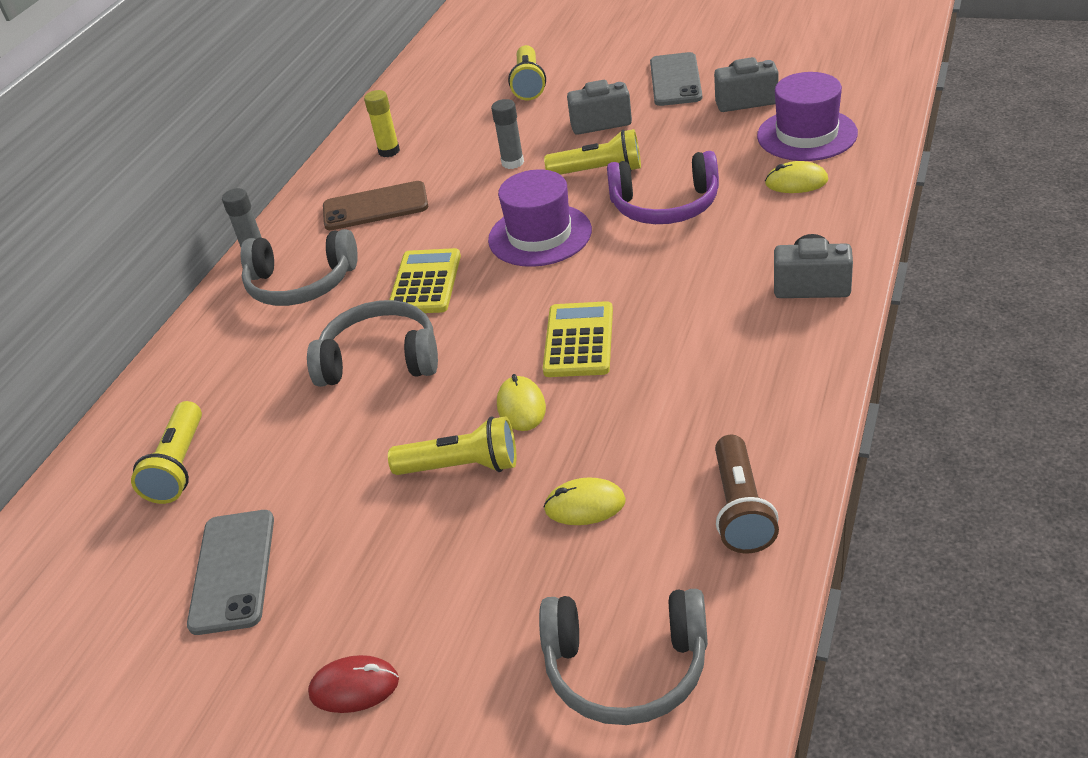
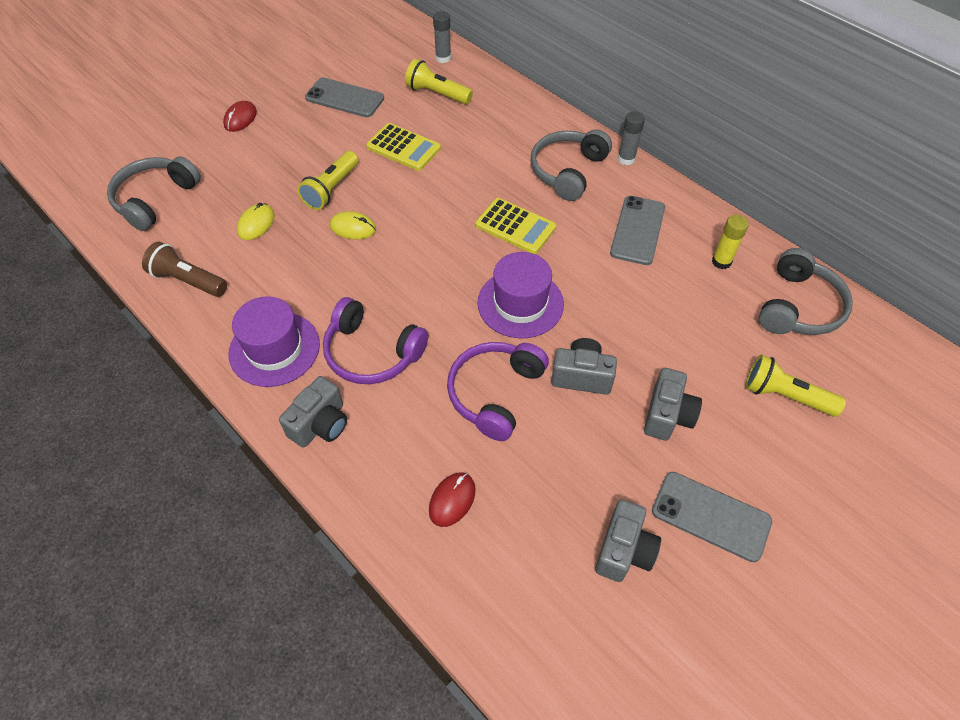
camera: 110 degrees right, 15 degrees up
grey headphones [307,300,438,387] -> grey headphones moved to [759,248,853,335]
brown phone [323,181,428,230] -> grey phone [610,196,665,265]
grey glue stick [491,99,524,169] -> grey glue stick moved to [433,11,451,63]
yellow calculator [543,301,613,377] -> yellow calculator moved to [366,123,441,171]
yellow flashlight [544,129,641,175] -> grey camera [551,338,617,395]
purple hat [757,72,858,161] -> purple hat moved to [228,296,320,387]
yellow mouse [765,161,828,193] -> red mouse [429,472,476,527]
none -> purple headphones [323,297,428,384]

